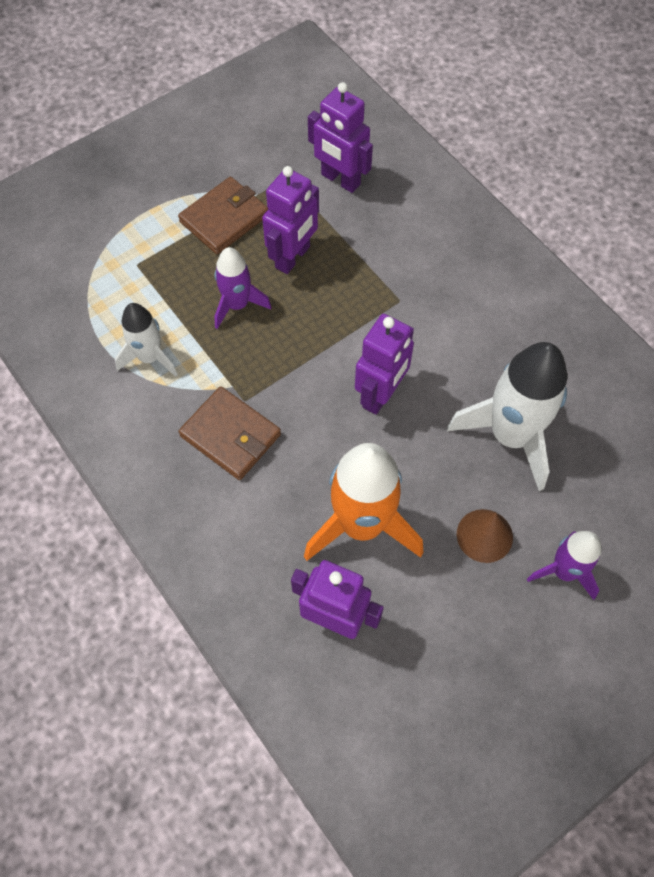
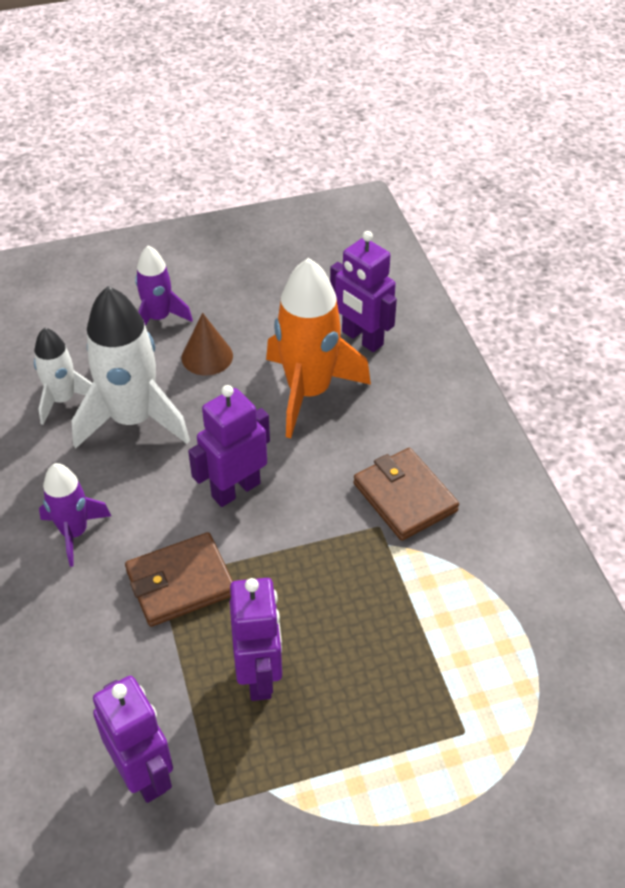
camera: 160 degrees left, 15 degrees down
white rocket [115,303,178,377] -> white rocket moved to [34,327,92,425]
brown wallet [178,177,268,254] -> brown wallet moved to [125,532,233,627]
purple rocket [214,247,271,329] -> purple rocket moved to [39,463,111,567]
purple robot [262,166,319,274] -> purple robot turned 120 degrees clockwise [230,578,282,701]

